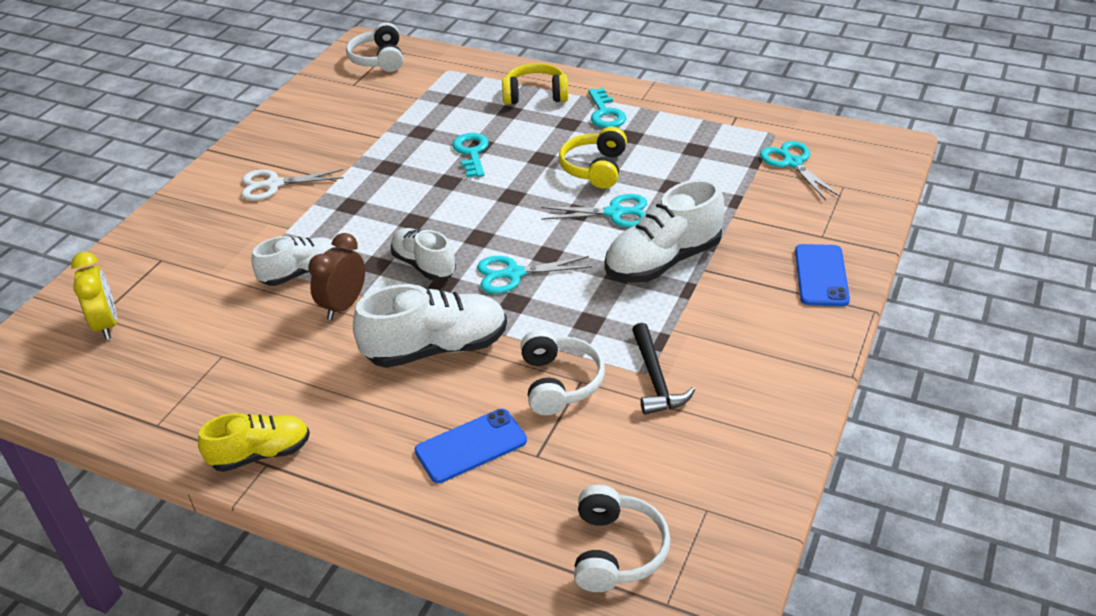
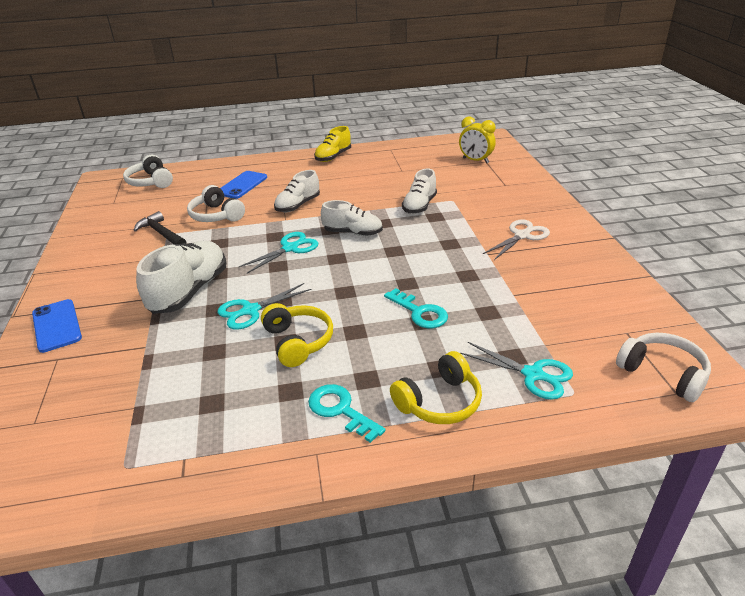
camera: 145 degrees right, 5 degrees down
brown clock [308,233,365,320] -> none
white shoe [353,284,507,368] -> white shoe [274,170,320,212], size x0.64
turquoise scissors [760,141,841,200] -> turquoise scissors moved to [460,342,573,400]

